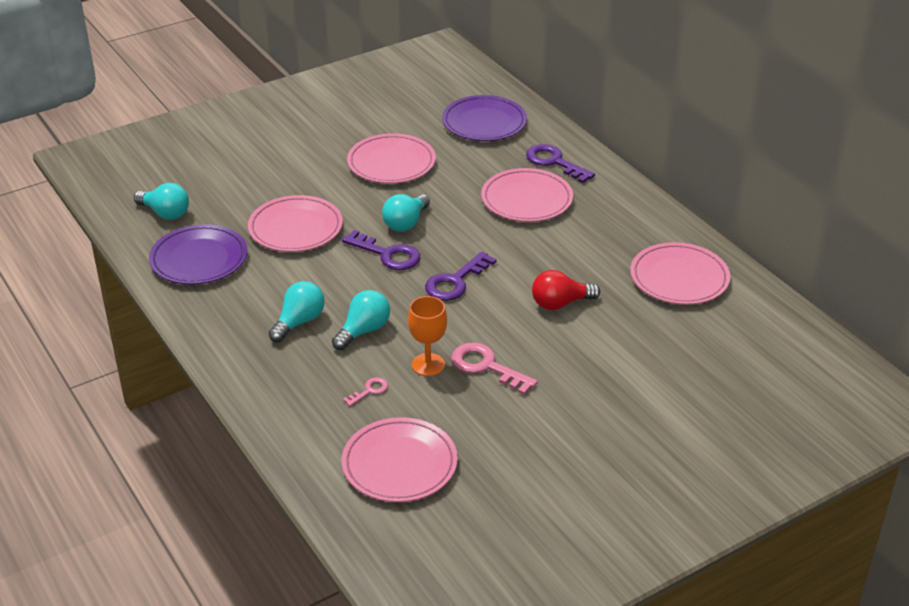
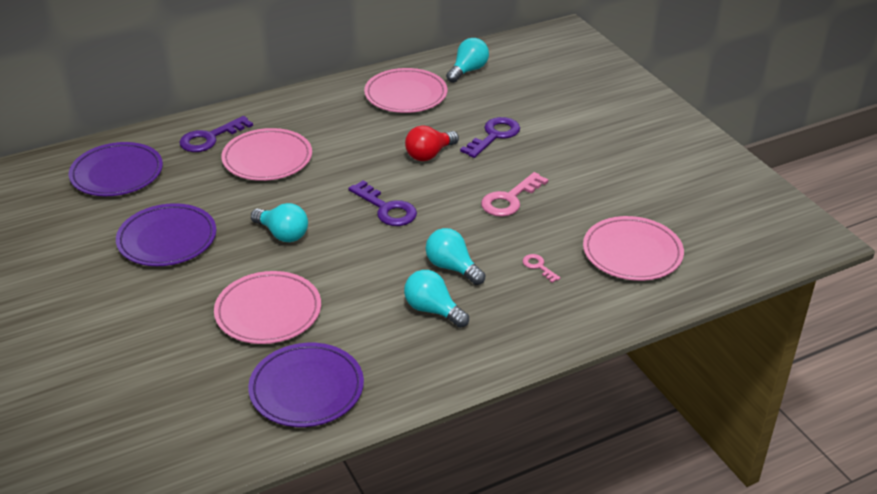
camera: 85 degrees left, 0 degrees up
turquoise light bulb [134,183,189,220] -> turquoise light bulb moved to [446,38,489,83]
purple key [342,230,420,270] -> purple key moved to [460,117,520,158]
pink plate [347,133,436,184] -> purple plate [116,203,216,266]
orange goblet [408,296,447,376] -> none
red light bulb [532,270,600,310] -> red light bulb turned 60 degrees clockwise [405,125,459,161]

